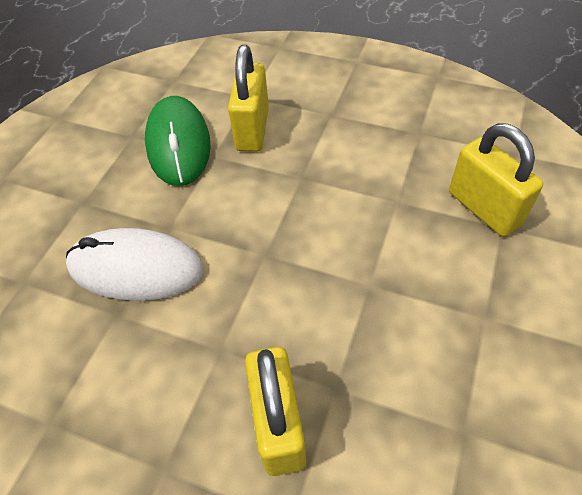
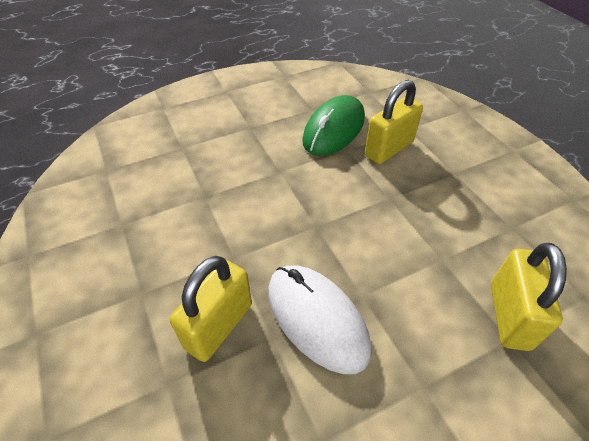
camera: 40 degrees right, 5 degrees down
white mouse [66,228,204,301] -> white mouse moved to [268,266,372,374]

